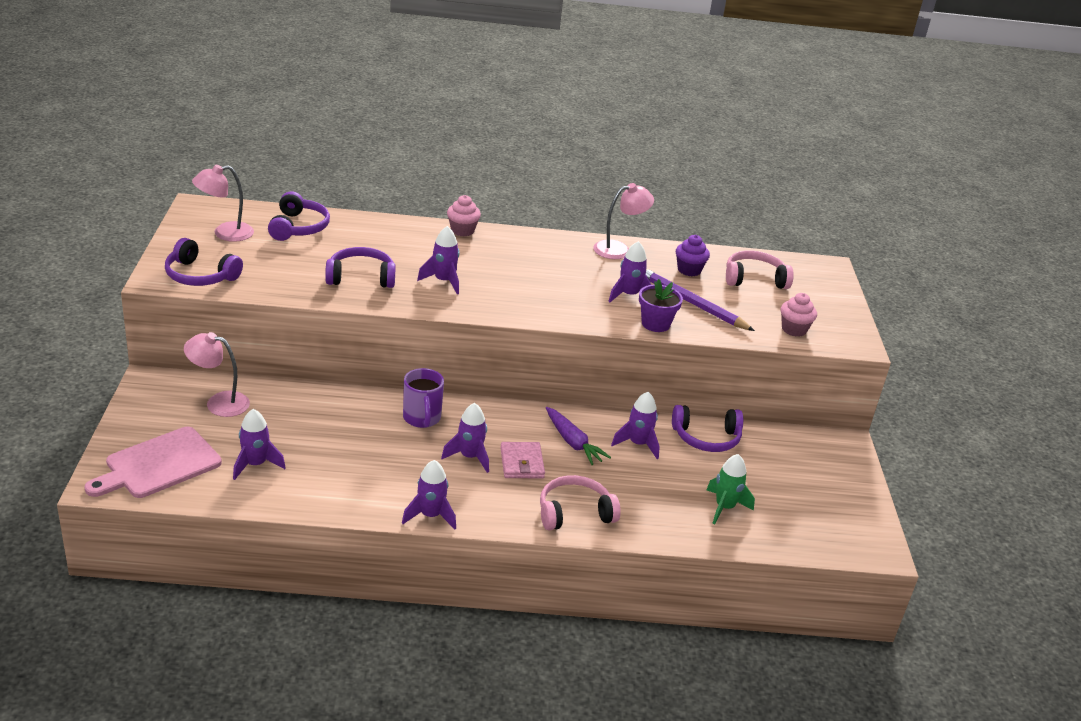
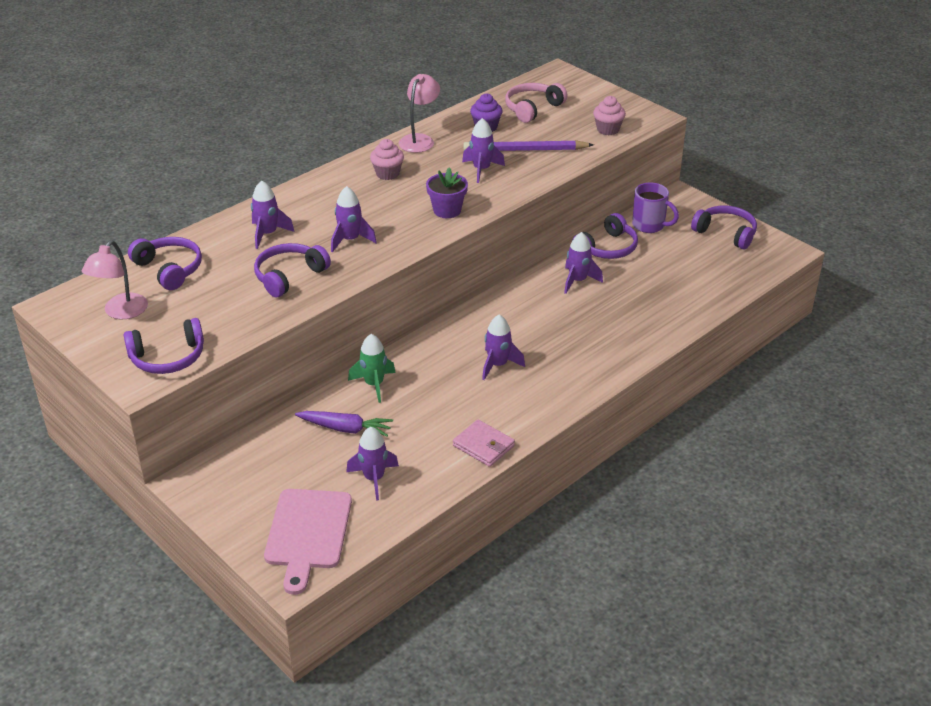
camera: 40 degrees left, 5 degrees up
pink lamp [184,332,250,417] -> none
purple rocket [402,460,456,530] -> purple rocket moved to [251,180,295,249]
purple mug [403,368,444,428] -> purple mug moved to [632,183,679,233]
pink cupcake [447,195,481,237] -> pink cupcake moved to [370,139,404,180]
pink wallet [500,442,545,478] -> pink wallet moved to [453,420,515,467]
pink headphones [540,475,621,530] -> none
purple carrot [546,407,611,465] -> purple carrot moved to [295,411,393,437]
purple flower pot [639,279,683,332] -> purple flower pot moved to [426,167,468,218]
green rocket [707,454,755,525] -> green rocket moved to [348,334,396,403]
none -> purple headphones [691,206,757,249]

